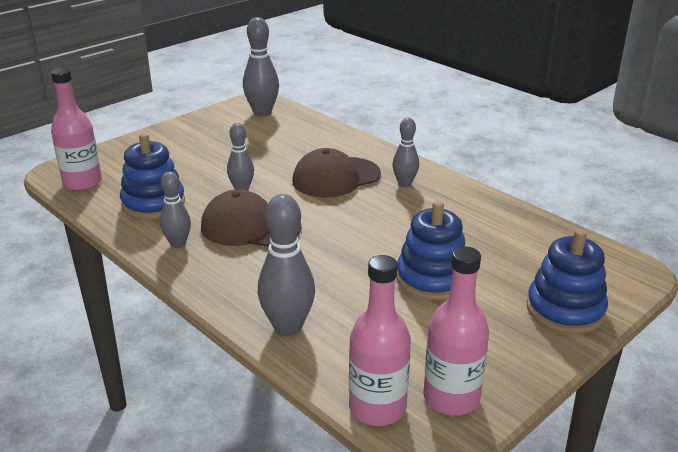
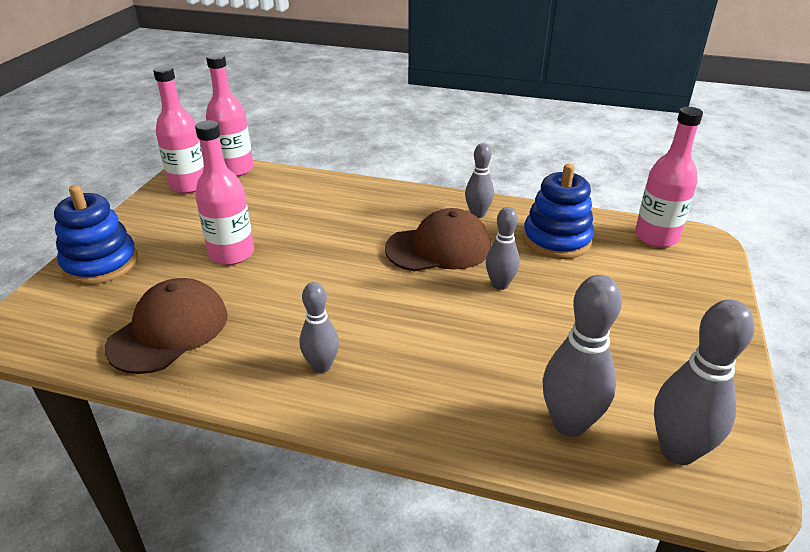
camera: 150 degrees right, 5 degrees up
grey bowling pin [258,194,315,336] -> grey bowling pin moved to [542,275,622,437]
brown cap [292,148,381,198] -> brown cap moved to [105,278,228,374]
blue stacking toy [396,201,465,301] -> pink bottle [195,120,254,265]

